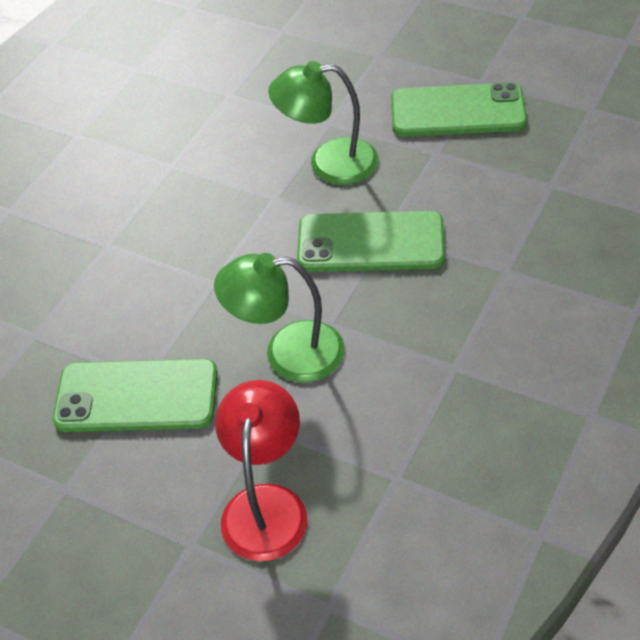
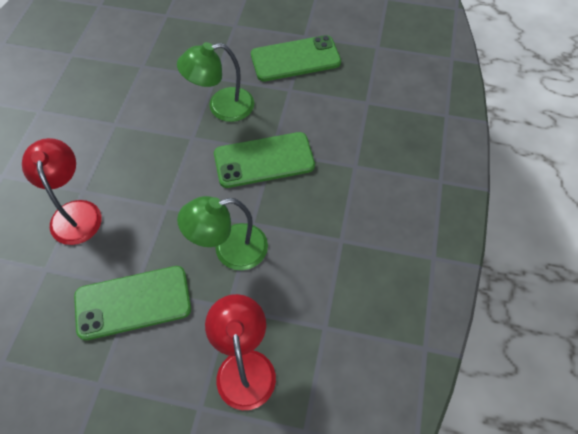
camera: 20 degrees left, 10 degrees up
none -> red lamp [22,138,102,245]

